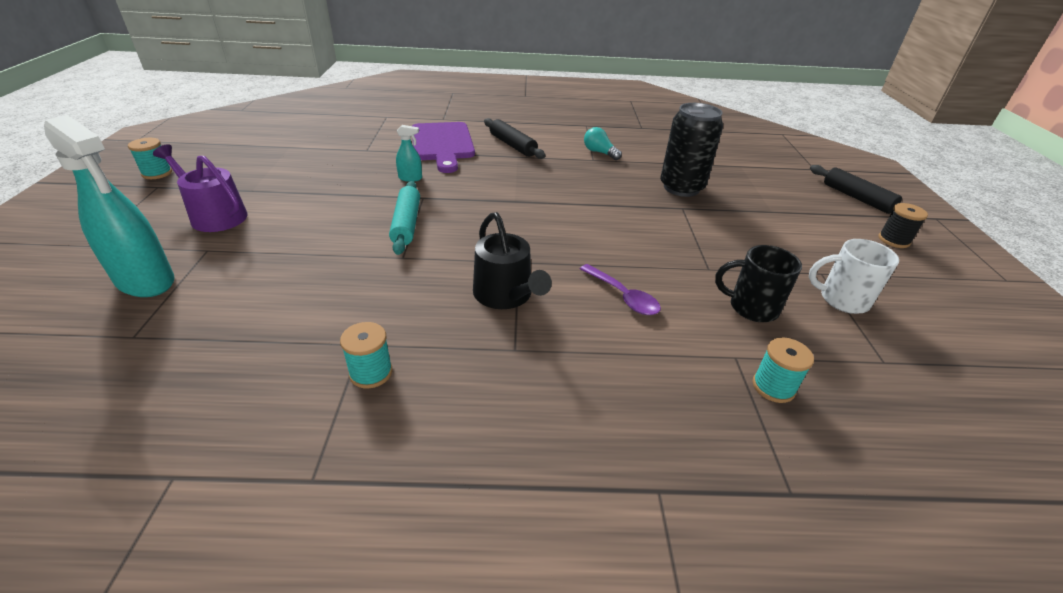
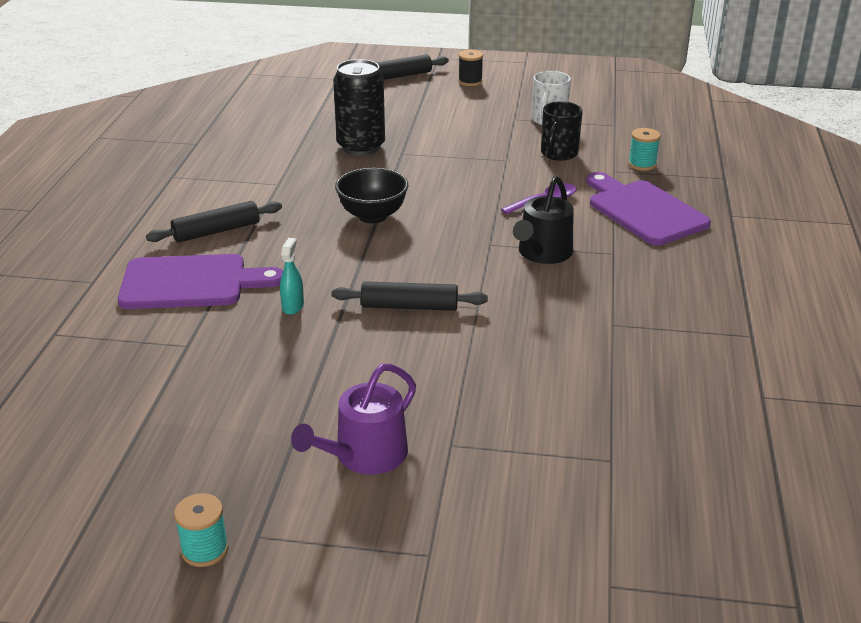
camera: 80 degrees left, 5 degrees down
turquoise spray bottle [44,115,175,297] -> none
turquoise spool [340,322,393,388] -> none
turquoise rolling pin [389,181,420,255] -> black rolling pin [331,281,488,311]
black watering can [473,212,552,309] -> black watering can turned 135 degrees clockwise [513,176,573,264]
turquoise light bulb [584,127,622,160] -> none
none -> black bowl [335,168,409,224]
none -> purple cutting board [586,172,711,245]

